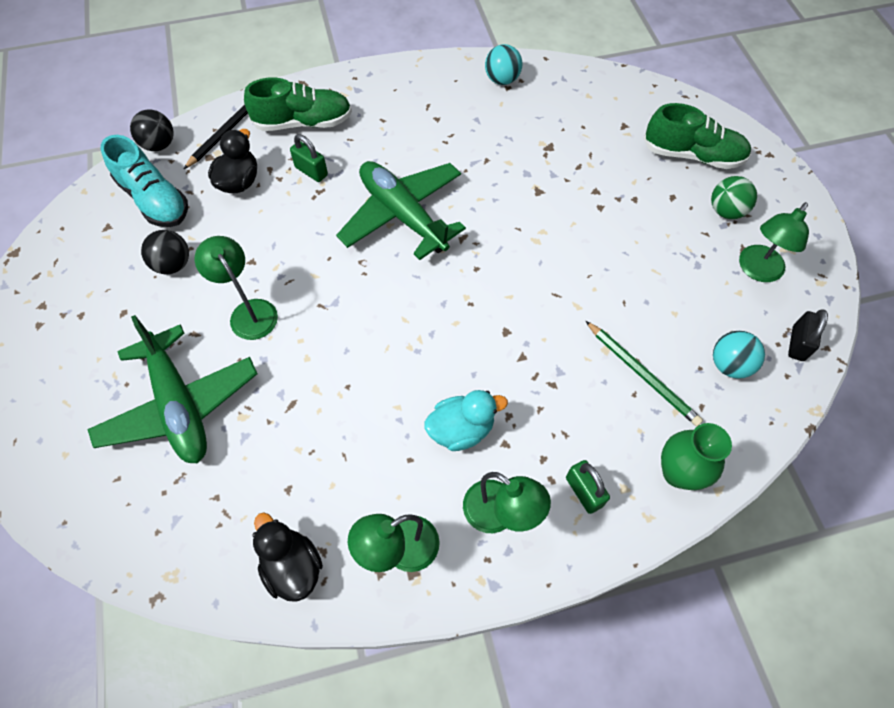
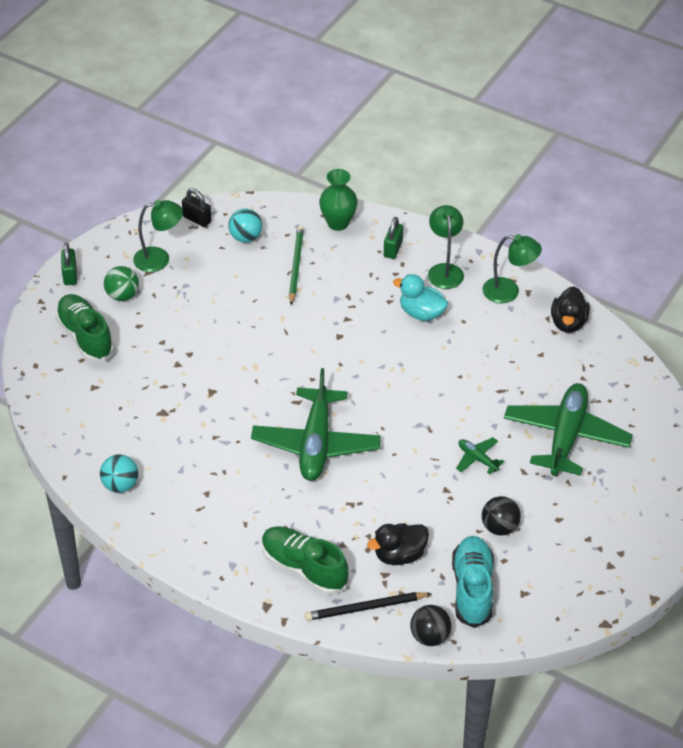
camera: 135 degrees left, 15 degrees down
green lamp [195,236,278,340] -> green plane [456,437,505,474]
green padlock [290,134,328,182] -> green padlock moved to [61,243,77,285]
black padlock [788,309,828,361] -> black padlock turned 60 degrees clockwise [182,188,211,227]

